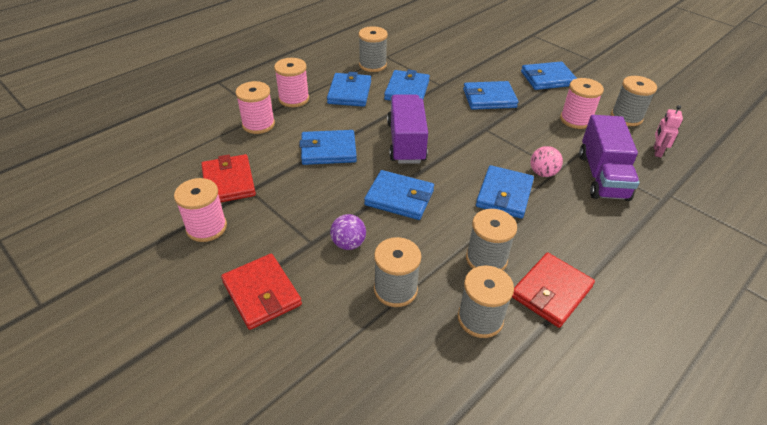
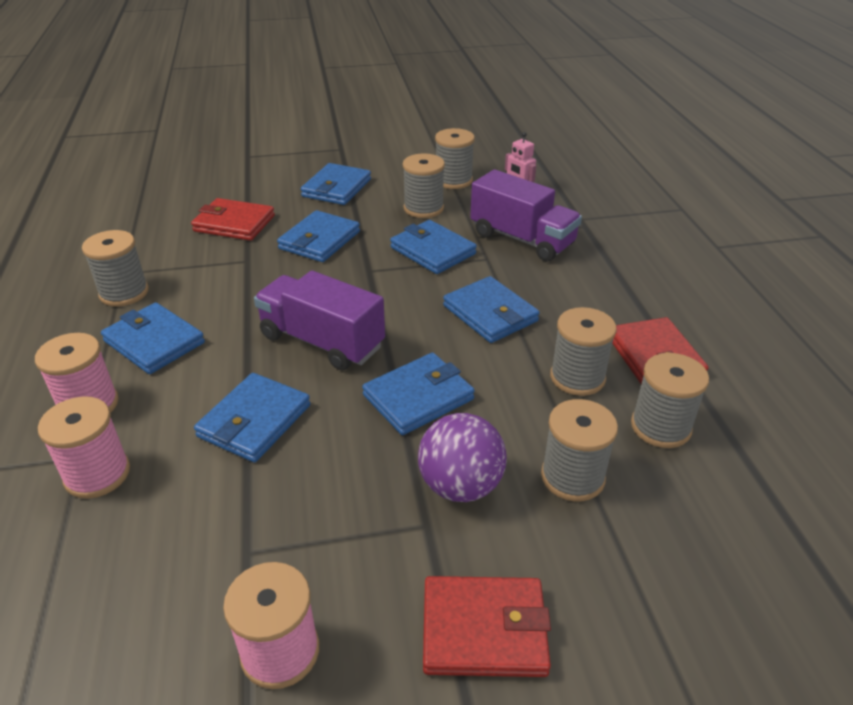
camera: 55 degrees left, 5 degrees down
red wallet [201,154,256,203] -> red wallet moved to [191,198,275,241]
purple ball [330,214,366,250] -> purple ball [418,413,507,502], size x1.54
blue wallet [384,70,430,101] -> blue wallet moved to [390,220,477,274]
pink ball [530,146,563,177] -> none
pink spool [560,78,604,129] -> grey spool [403,153,445,218]

